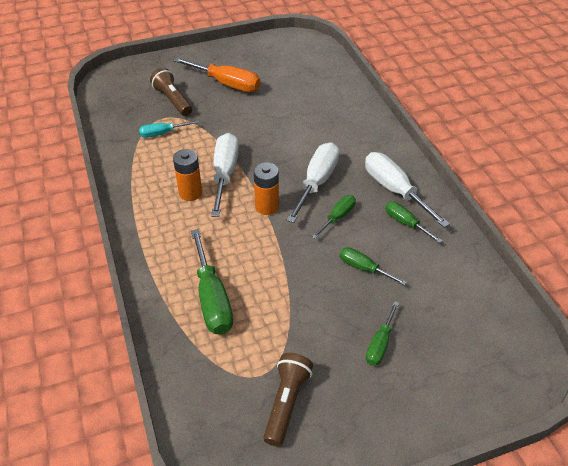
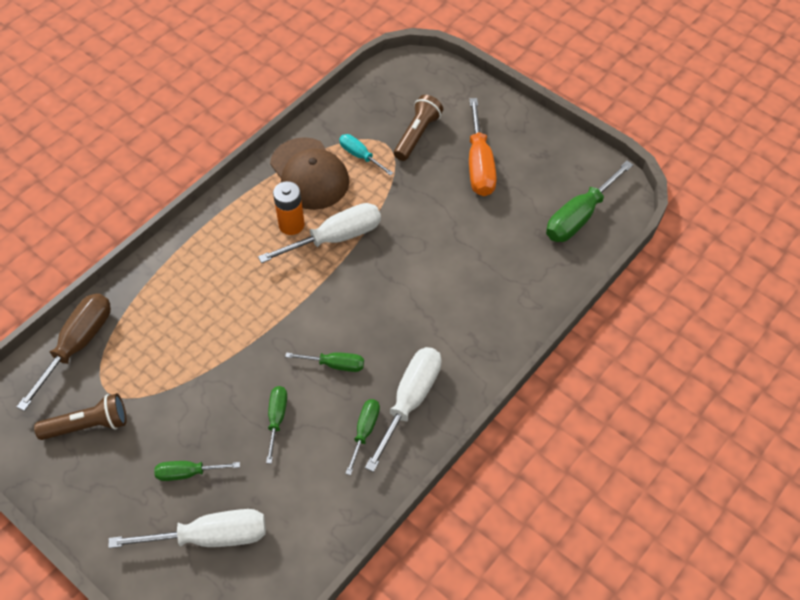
camera: 60 degrees right, 10 degrees up
green screwdriver [191,229,233,335] -> green screwdriver moved to [546,161,633,242]
orange battery [254,162,279,215] -> none
white screwdriver [286,142,340,223] -> white screwdriver moved to [108,509,266,548]
none -> brown screwdriver [17,293,111,411]
none -> brown cap [270,137,349,210]

